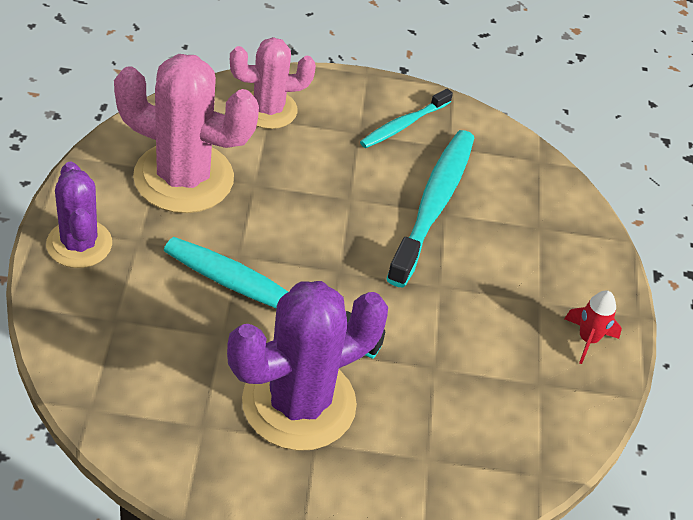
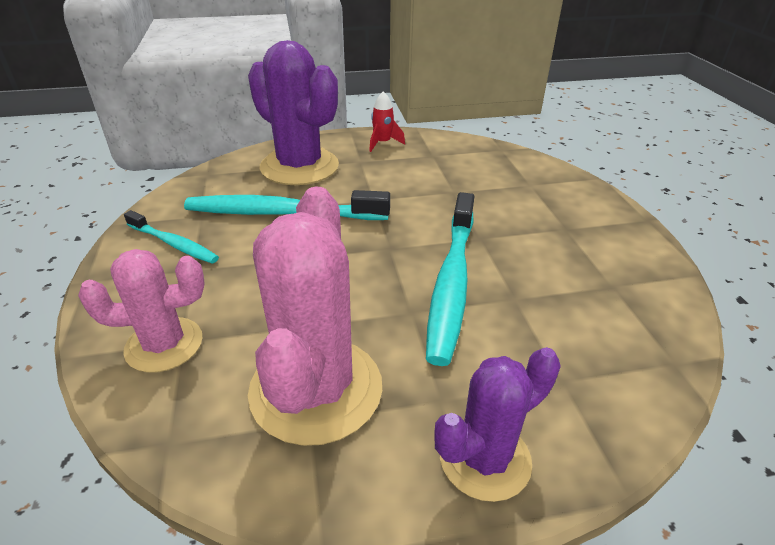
camera: 100 degrees left, 10 degrees down
purple cactus [227,281,388,451] -> purple cactus moved to [248,40,339,185]
pink cactus [230,37,316,129] -> pink cactus turned 75 degrees counterclockwise [78,249,205,373]

